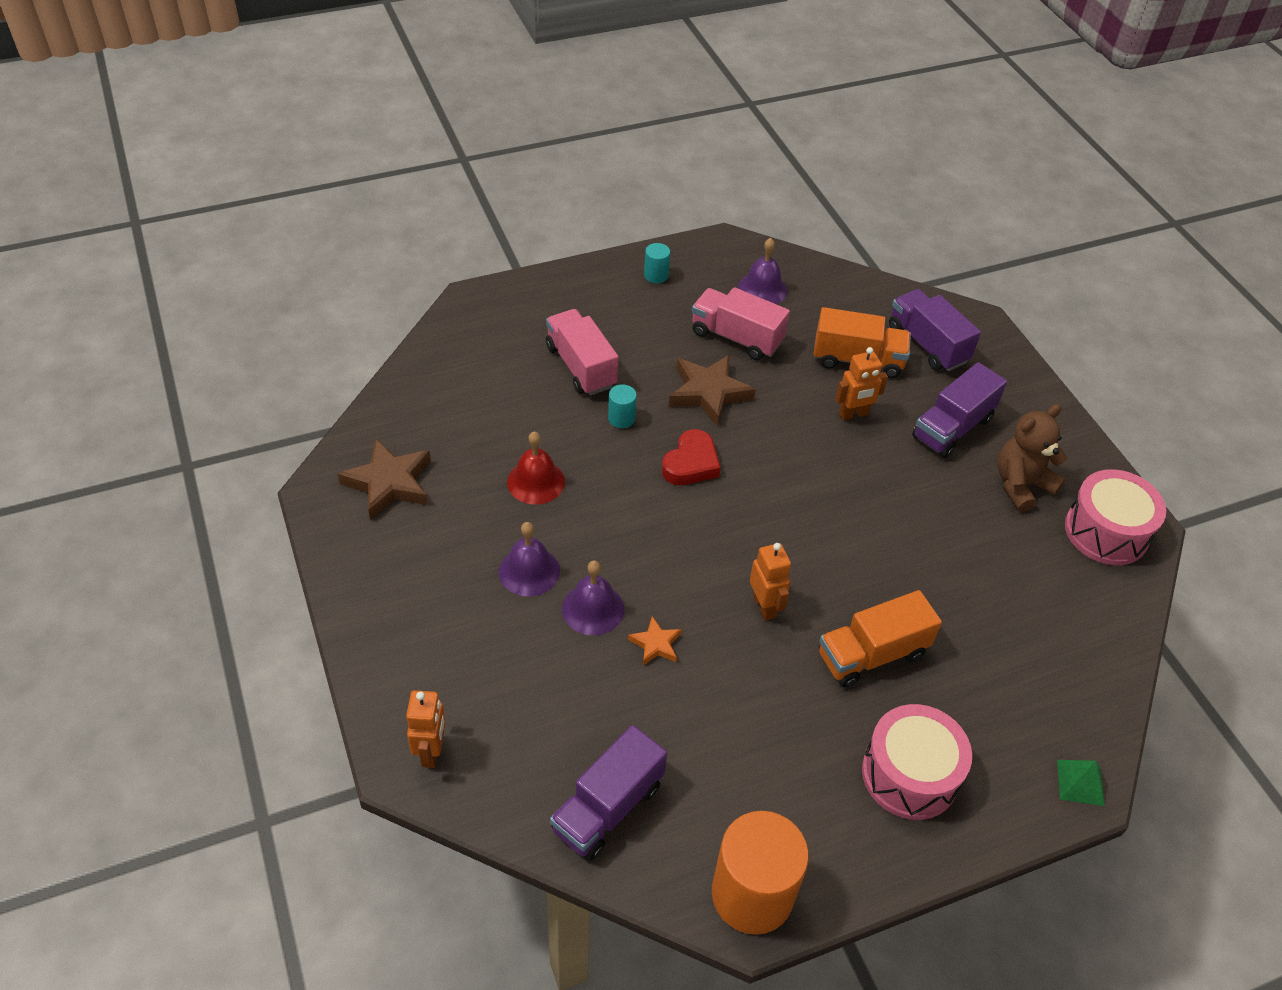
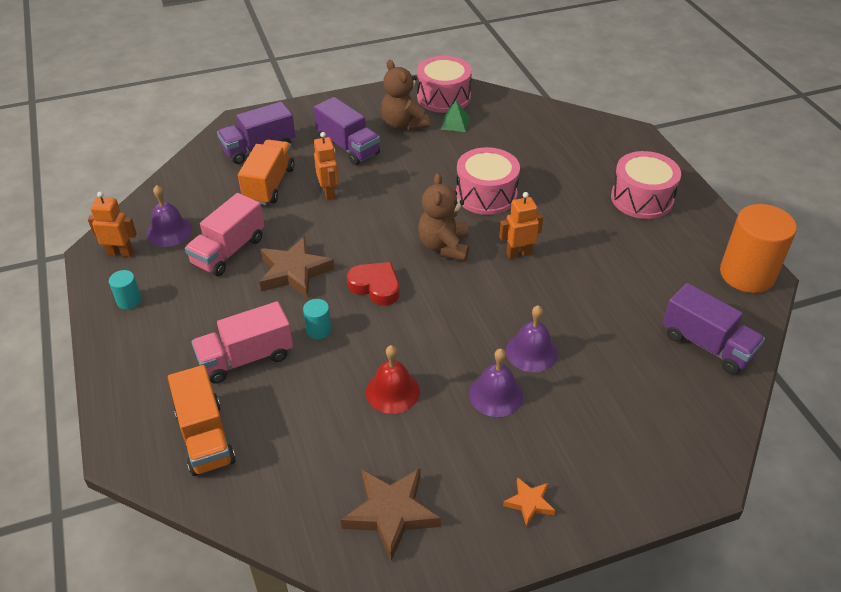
camera: 85 degrees left, 5 degrees down
orange robot [406,690,446,768] -> orange robot moved to [88,192,137,257]
orange star [628,616,682,666] -> orange star moved to [503,477,556,527]
orange truck [819,590,942,687] -> orange truck moved to [168,365,236,476]
green pyramid [1057,760,1105,806] -> green pyramid moved to [441,101,469,132]
none -> brown teddy bear [418,173,469,261]
none -> pink drum [456,147,520,215]

